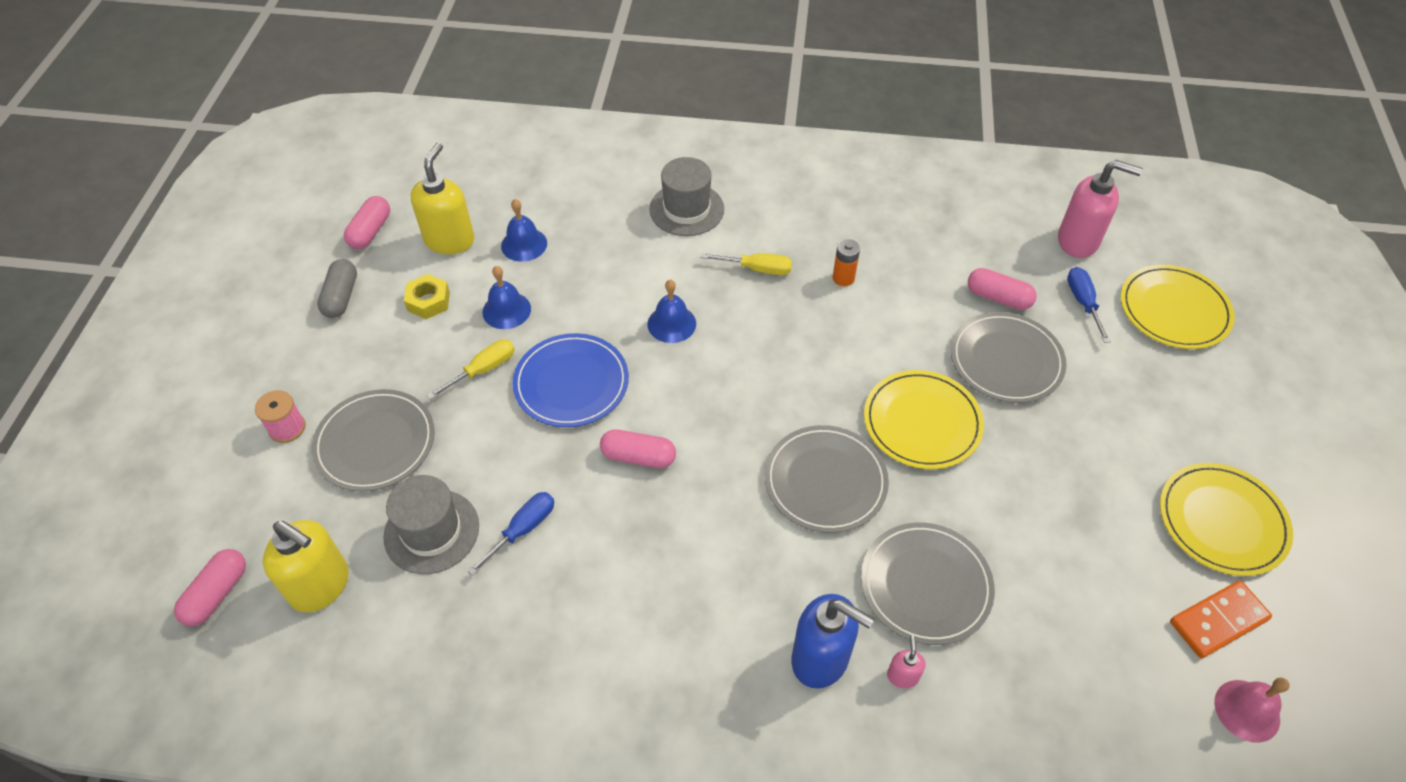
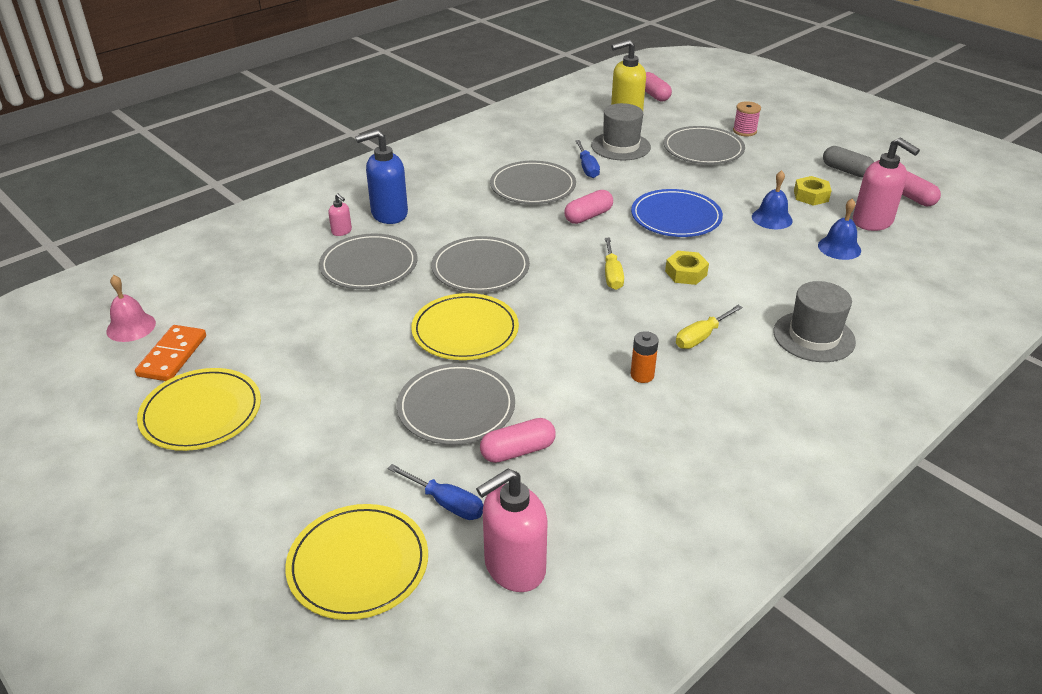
camera: 130 degrees right, 15 degrees down
yellow soap dispenser [411,143,474,254] -> pink soap dispenser [853,138,920,231]
yellow screwdriver [427,339,515,400] -> yellow screwdriver moved to [605,238,624,290]
blue bell [648,280,696,343] -> yellow nut [665,251,709,285]
none -> grey plate [490,161,576,204]

